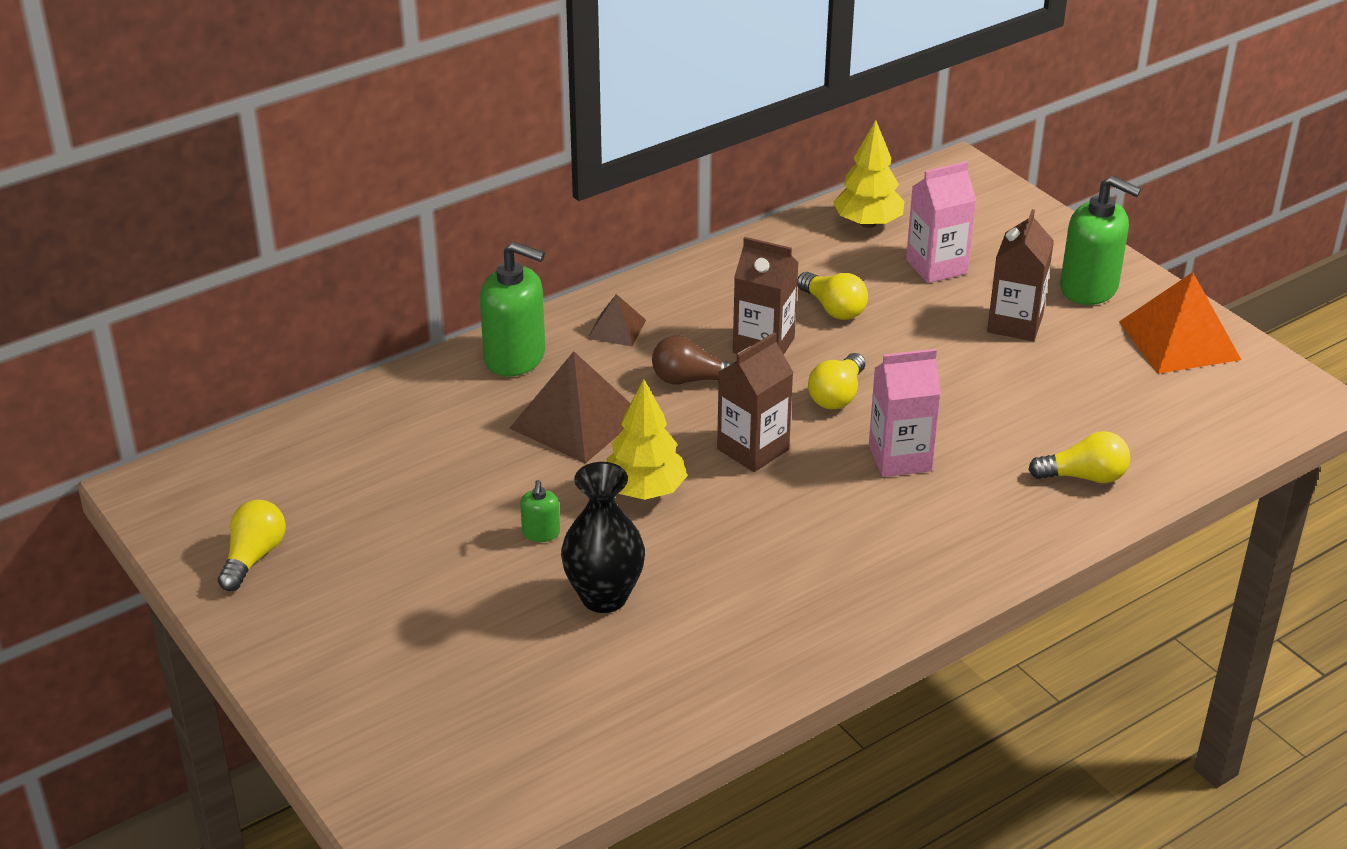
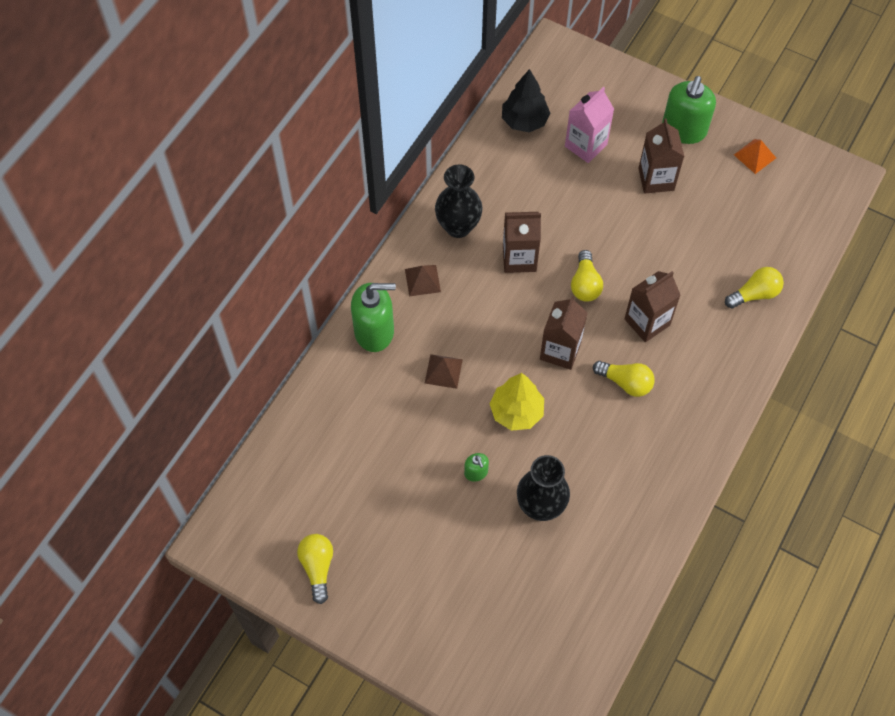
camera: 25 degrees left, 25 degrees up
brown pyramid [510,351,631,464] -> brown pyramid [425,354,463,389], size x0.52
brown light bulb [652,335,732,384] -> none
yellow light bulb [797,272,868,320] -> yellow light bulb moved to [593,361,655,397]
yellow tree [833,120,904,228] -> black tree [502,69,550,132]
pink carton [869,349,941,477] -> brown carton [624,271,681,342]
green soap dispenser [1060,176,1141,305] -> green soap dispenser turned 105 degrees clockwise [662,76,716,144]
orange pyramid [1119,272,1241,374] -> orange pyramid [734,139,776,174], size x0.52
none -> black vase [435,164,483,238]

